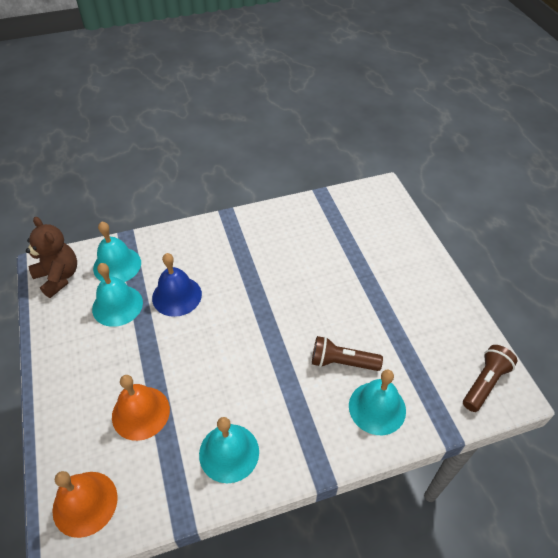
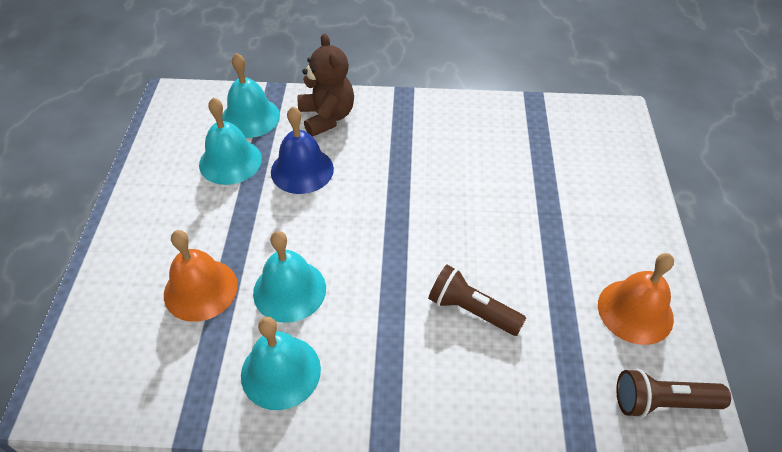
camera: 20 degrees right, 0 degrees up
brown teddy bear [26,217,77,298] -> brown teddy bear moved to [297,33,354,137]
orange bell [52,471,118,538] -> orange bell moved to [598,253,674,345]
turquoise bell [349,370,406,435] -> turquoise bell moved to [253,231,326,323]
brown flashlight [463,345,517,412] -> brown flashlight turned 150 degrees counterclockwise [616,369,731,418]

